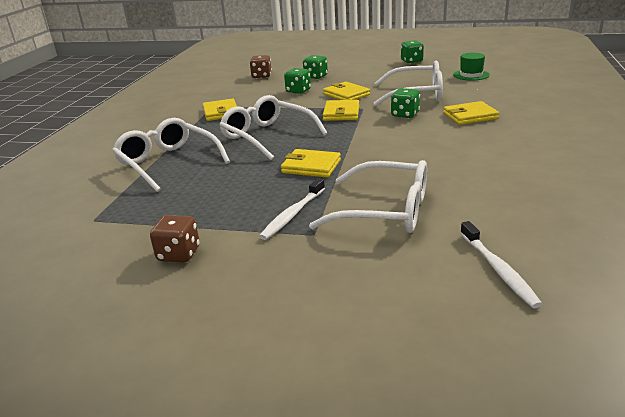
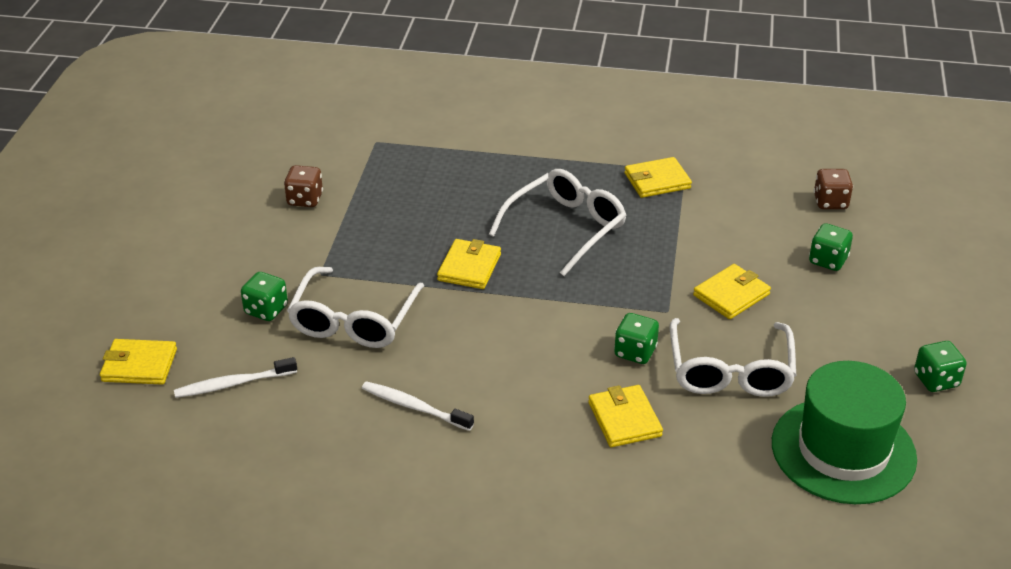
camera: 85 degrees right, 10 degrees up
white glasses [112,118,230,192] -> none
white toothbrush [259,178,325,240] -> white toothbrush moved to [362,381,474,431]
green dice [284,68,311,94] -> green dice moved to [241,272,288,321]
yellow wallet [323,100,359,121] -> yellow wallet moved to [100,339,177,385]
green hat [453,53,490,81] -> green hat [772,361,917,504], size x2.11

